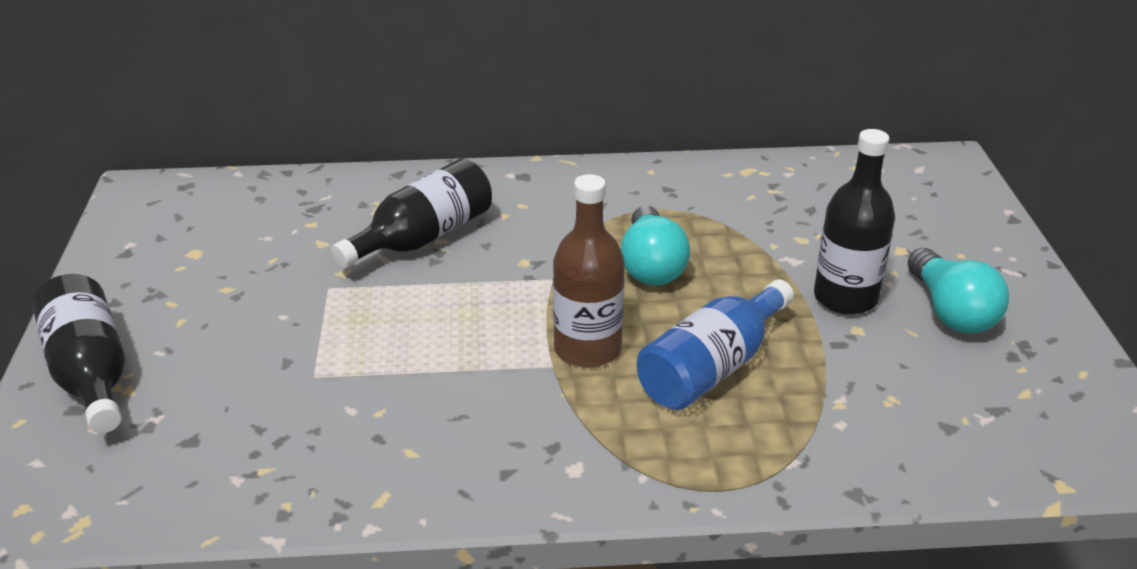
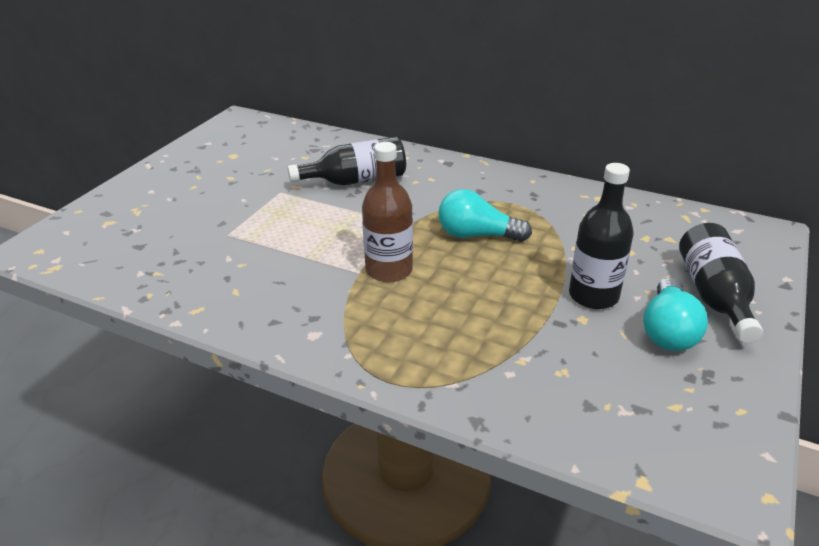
camera: 30 degrees right, 0 degrees up
black bottle [32,274,125,433] -> black bottle moved to [679,223,763,343]
turquoise light bulb [621,206,690,286] -> turquoise light bulb turned 75 degrees clockwise [438,189,532,242]
blue bottle [636,279,794,410] -> none

